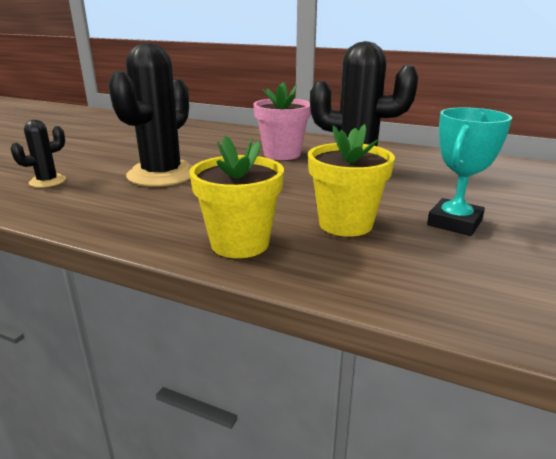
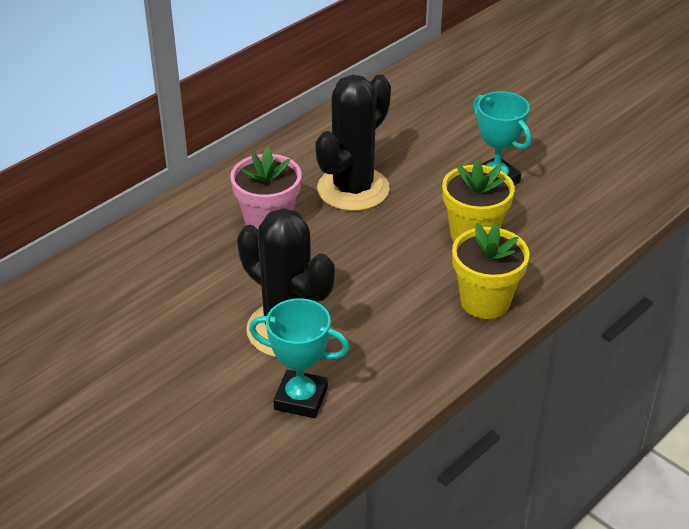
camera: 70 degrees left, 15 degrees up
black cactus [11,120,66,188] -> none
none -> turquoise trophy [249,298,349,418]

